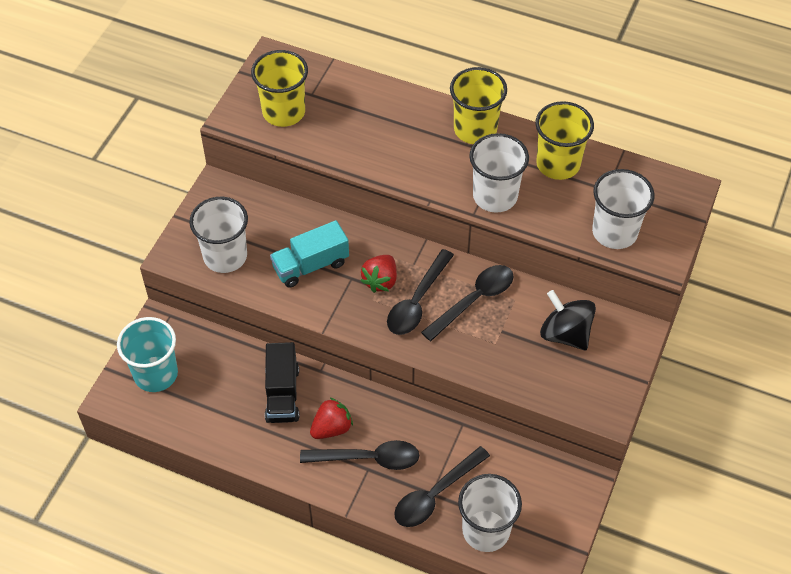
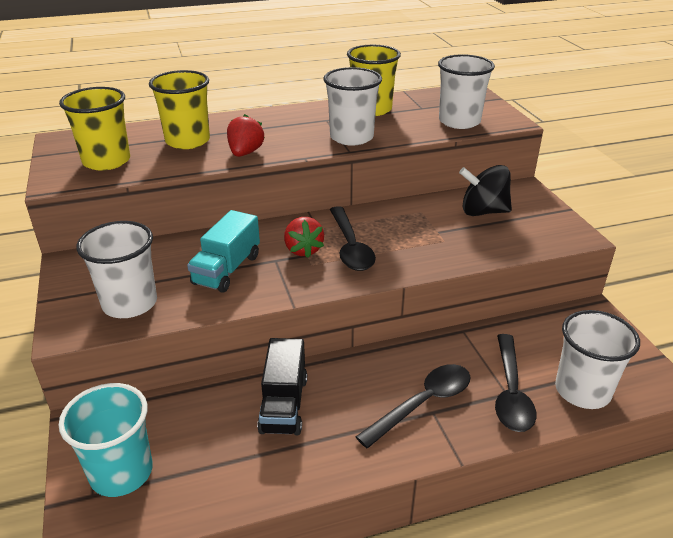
camera: 40 degrees left, 20 degrees down
black truck [265,342,299,423] -> black truck turned 45 degrees clockwise [257,338,307,435]
red strawberry [310,398,353,439] -> red strawberry moved to [227,114,265,157]
black spoon [421,265,514,341] -> none
yellow cup [450,67,507,144] -> yellow cup moved to [149,70,210,149]

